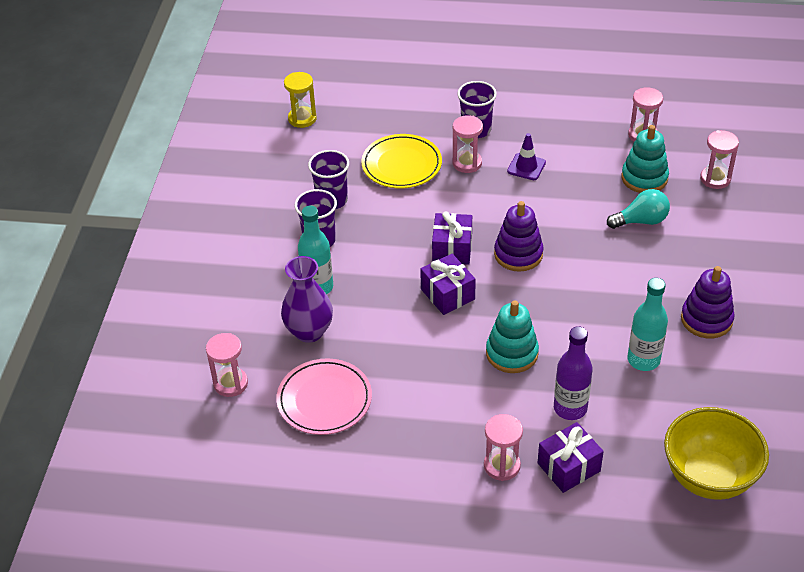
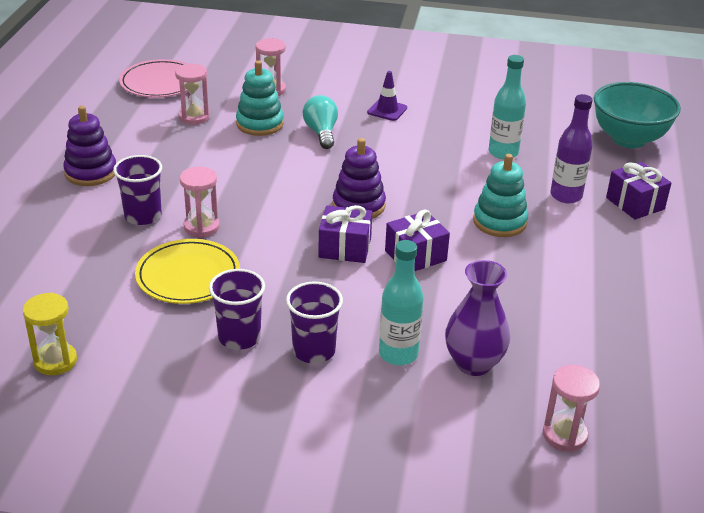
camera: 90 degrees left, 10 degrees down
pink plate [276,358,372,435] -> pink plate moved to [119,59,187,98]
pink hourglass [484,414,523,481] -> none
purple traffic cone [507,133,546,180] -> purple traffic cone moved to [367,71,407,121]
yellow bowl [664,407,769,500] -> turquoise bowl [594,82,681,148]
purple stacking toy [681,266,735,338] -> purple stacking toy moved to [63,106,116,186]

